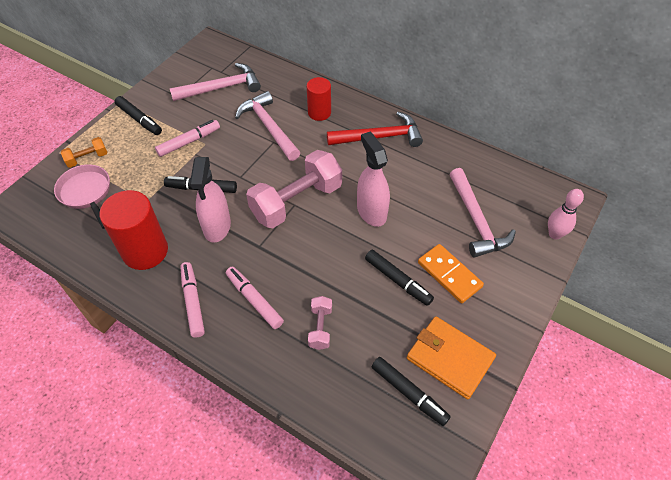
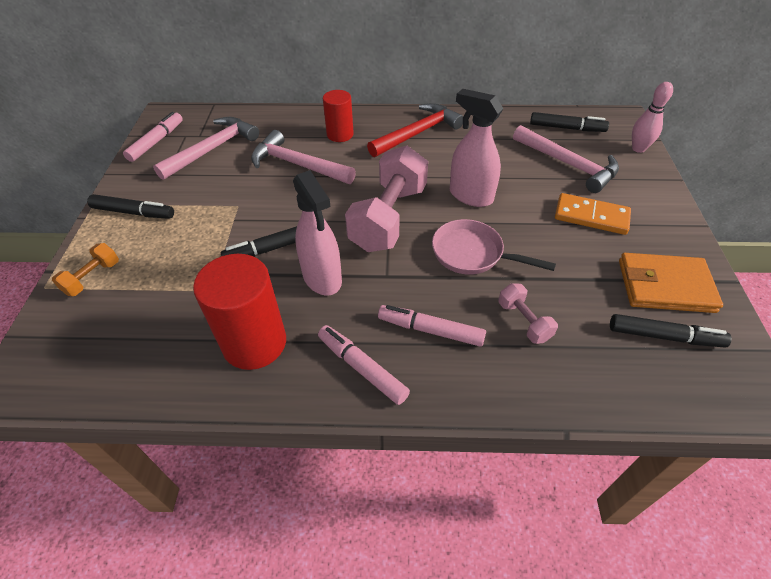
camera: 30 degrees left, 5 degrees down
pink pan [54,164,110,229] -> pink pan moved to [432,219,556,275]
pink marker [155,120,220,157] -> pink marker moved to [123,112,183,162]
black marker [365,250,434,306] -> black marker moved to [530,112,609,132]

